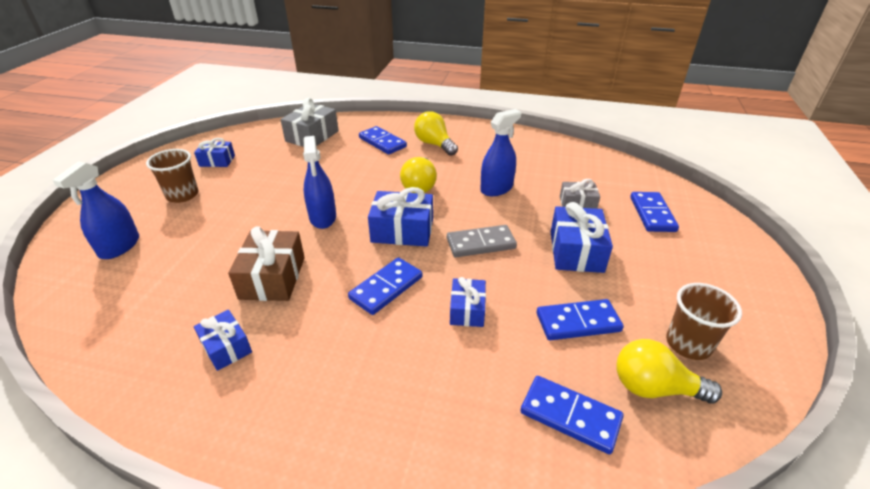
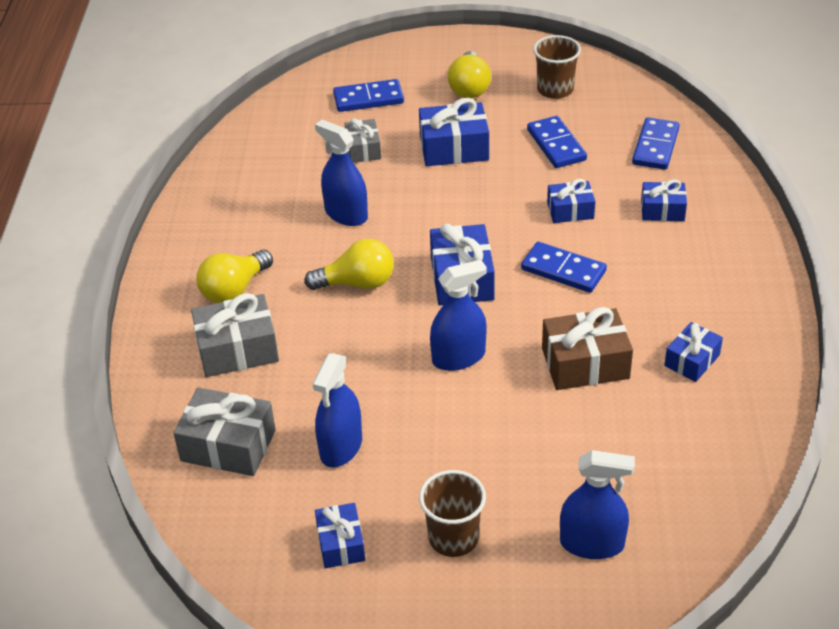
camera: 100 degrees left, 5 degrees up
blue domino [359,126,407,155] -> grey gift [191,293,279,377]
grey domino [447,225,517,257] -> none
yellow light bulb [616,339,722,404] -> yellow light bulb moved to [448,51,491,98]
none -> blue spray bottle [312,353,362,468]
none -> blue gift [641,179,687,221]

